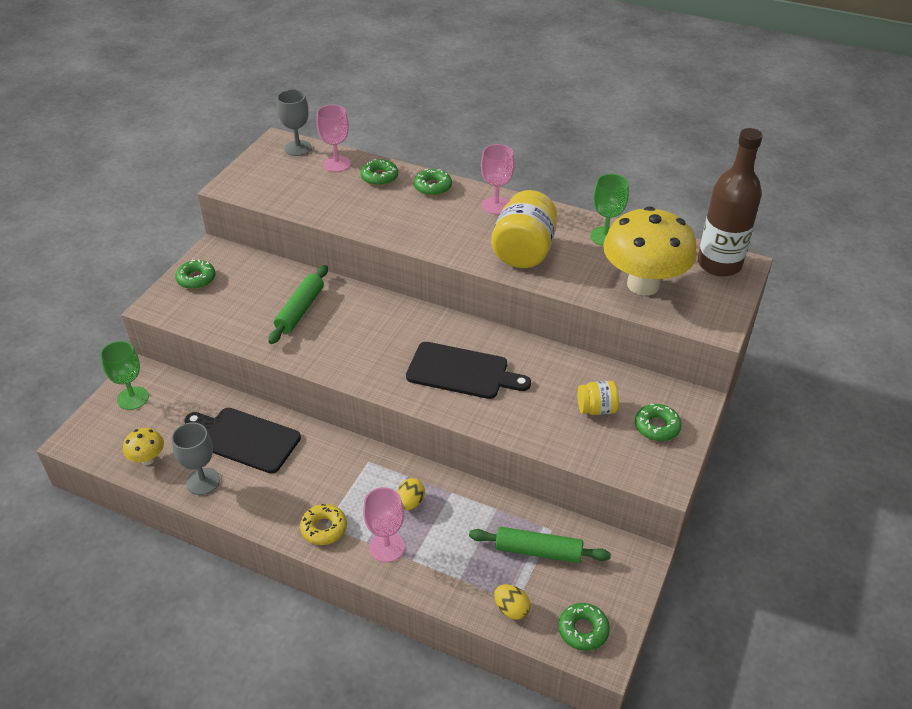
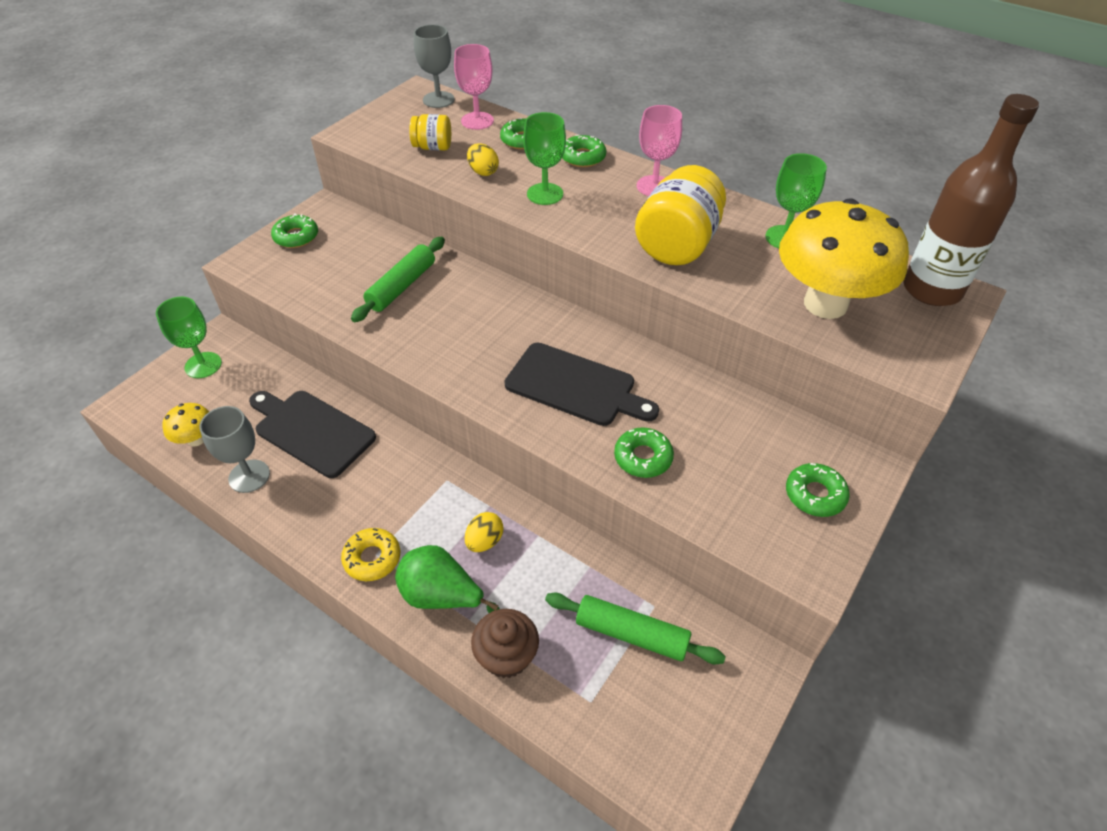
camera: 10 degrees right, 5 degrees up
pink goblet [363,487,405,562] -> green pear [395,545,499,613]
yellow egg [494,584,531,620] -> yellow egg moved to [467,143,499,176]
green donut [558,603,610,651] -> green donut moved to [614,428,674,478]
yellow jar [577,381,619,415] -> yellow jar moved to [409,114,451,151]
none -> brown cupcake [471,609,539,678]
none -> green goblet [523,112,566,205]

